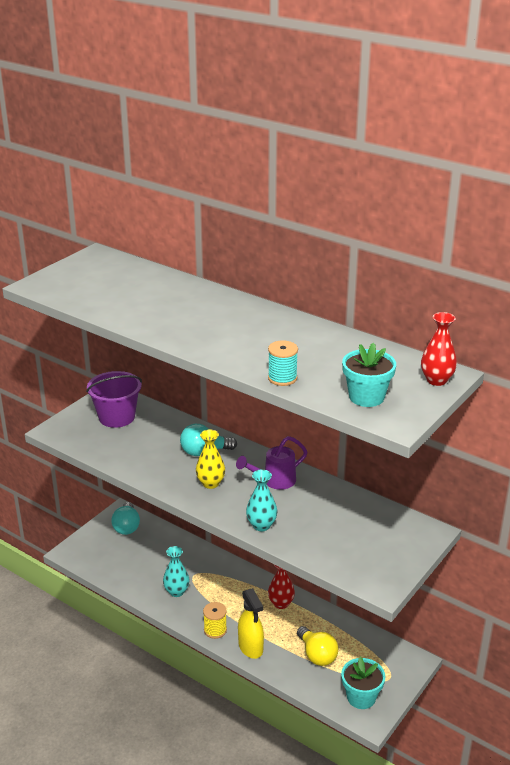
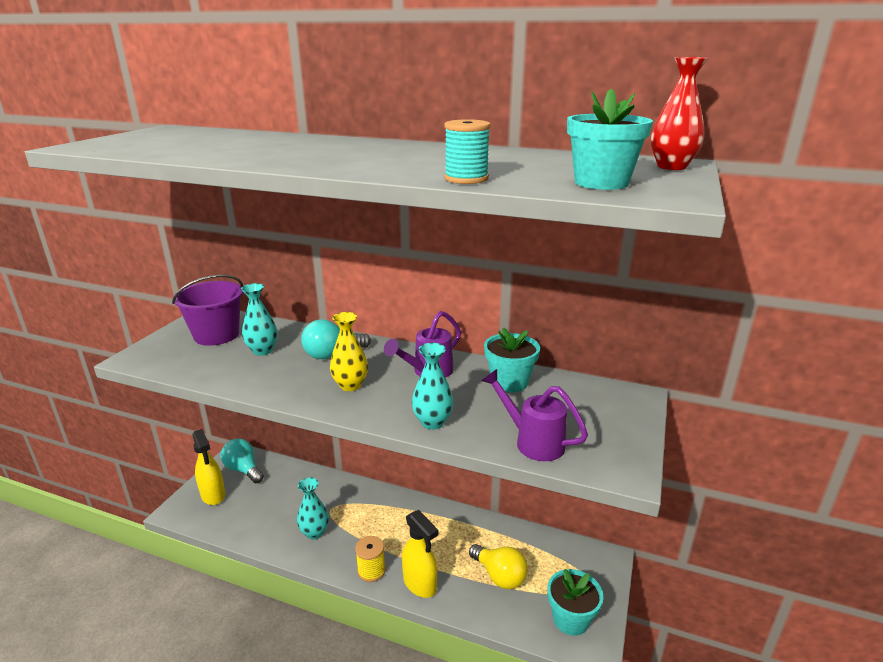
camera: 15 degrees left, 5 degrees down
turquoise light bulb [111,502,140,535] -> turquoise light bulb turned 150 degrees clockwise [221,439,264,483]
red vase [268,565,295,609] -> none
none -> yellow spray bottle [192,429,226,505]
none -> turquoise vase [241,283,278,356]
none -> purple watering can [481,369,588,461]
none -> turquoise flower pot [484,327,540,392]

